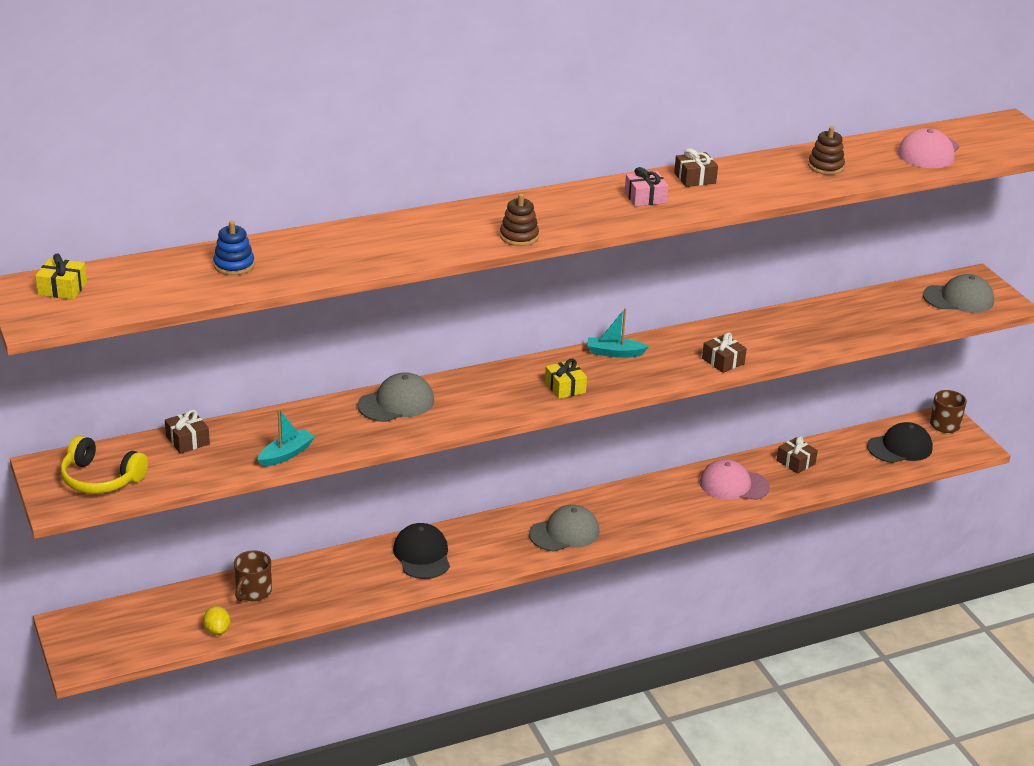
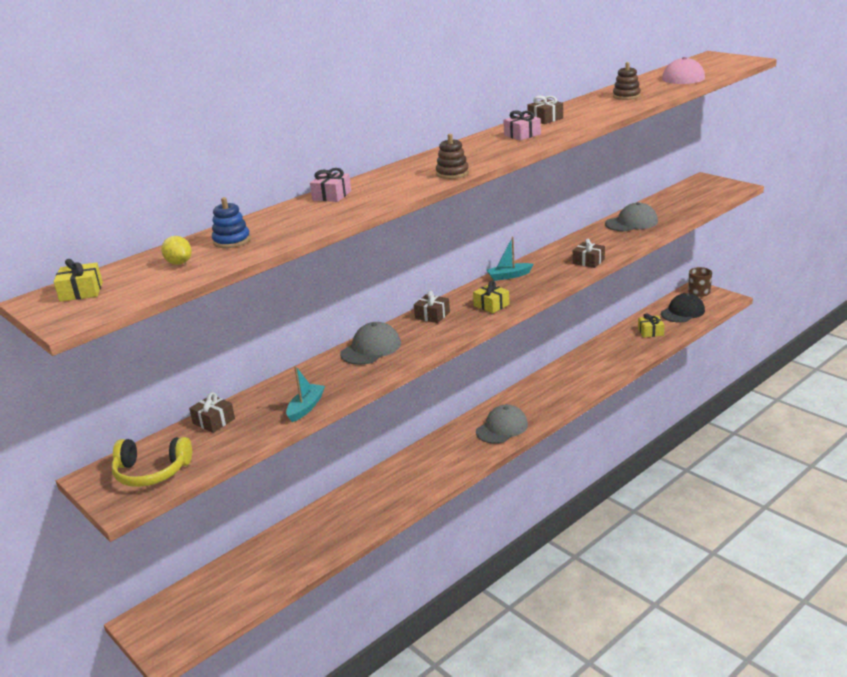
camera: 15 degrees left, 5 degrees down
yellow lemon [203,606,230,635] -> yellow lemon moved to [161,236,192,265]
brown mug [234,550,272,601] -> none
black cap [393,523,450,579] -> none
pink cap [699,459,770,500] -> none
brown gift [777,436,818,474] -> brown gift moved to [414,291,450,323]
grey cap [923,274,994,313] -> grey cap moved to [605,202,658,231]
none -> pink gift [310,168,351,202]
none -> yellow gift [638,313,664,338]

